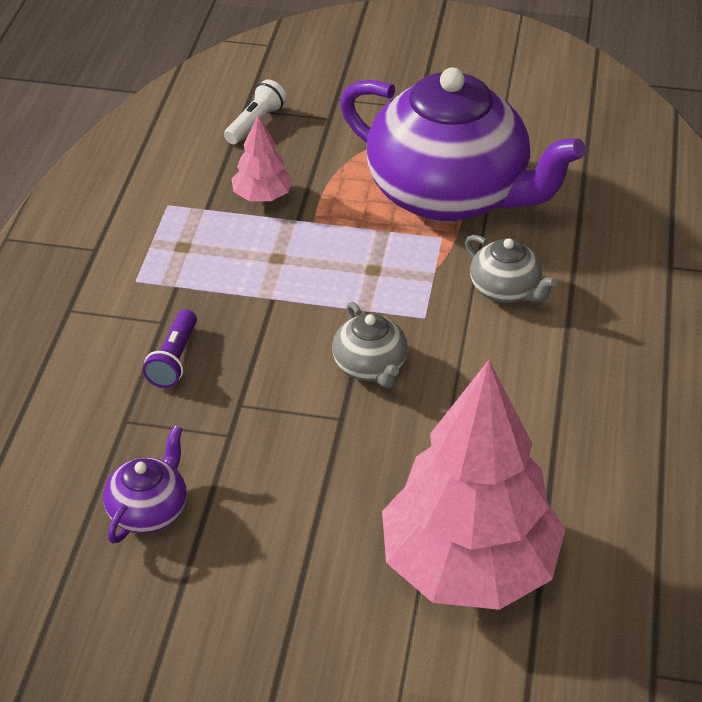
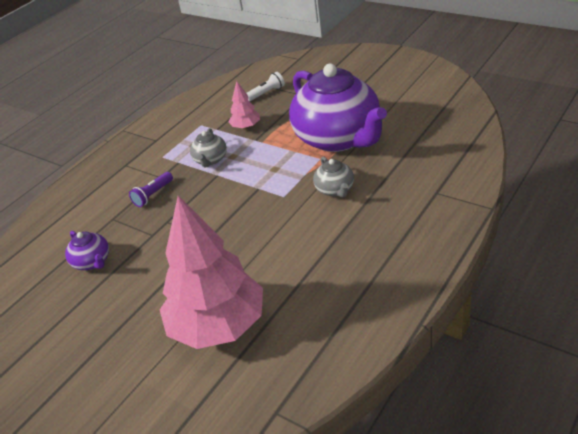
camera: 30 degrees right, 5 degrees down
purple teapot [103,425,187,544] -> purple teapot turned 90 degrees clockwise [65,231,109,270]
grey teapot [332,302,408,388] -> grey teapot moved to [190,128,227,167]

